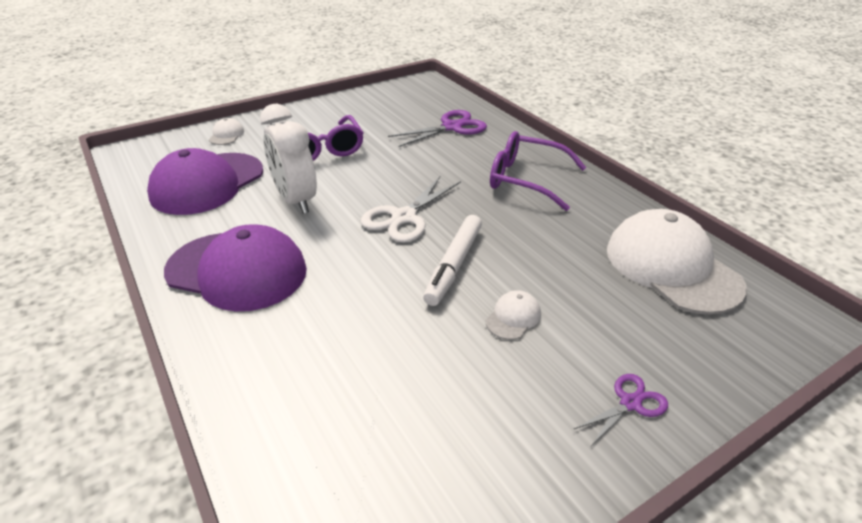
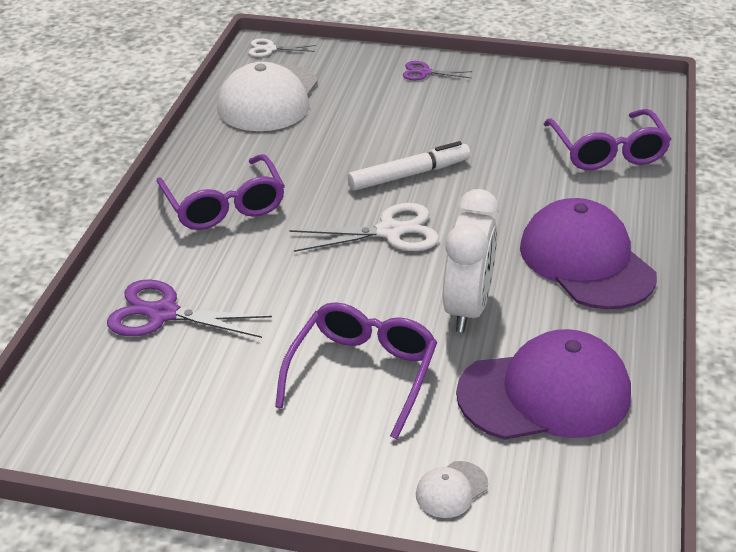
camera: 135 degrees left, 0 degrees up
white cap [486,290,541,340] -> none
none -> white scissors [249,39,316,57]
none -> purple glasses [544,109,671,170]

